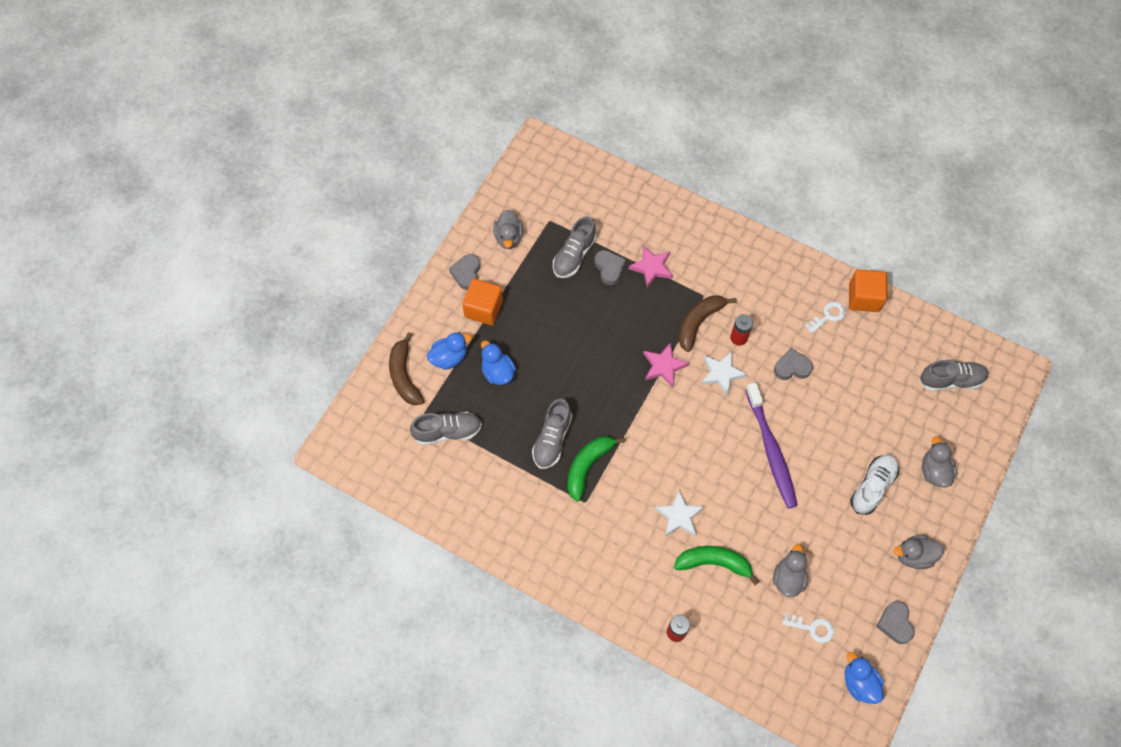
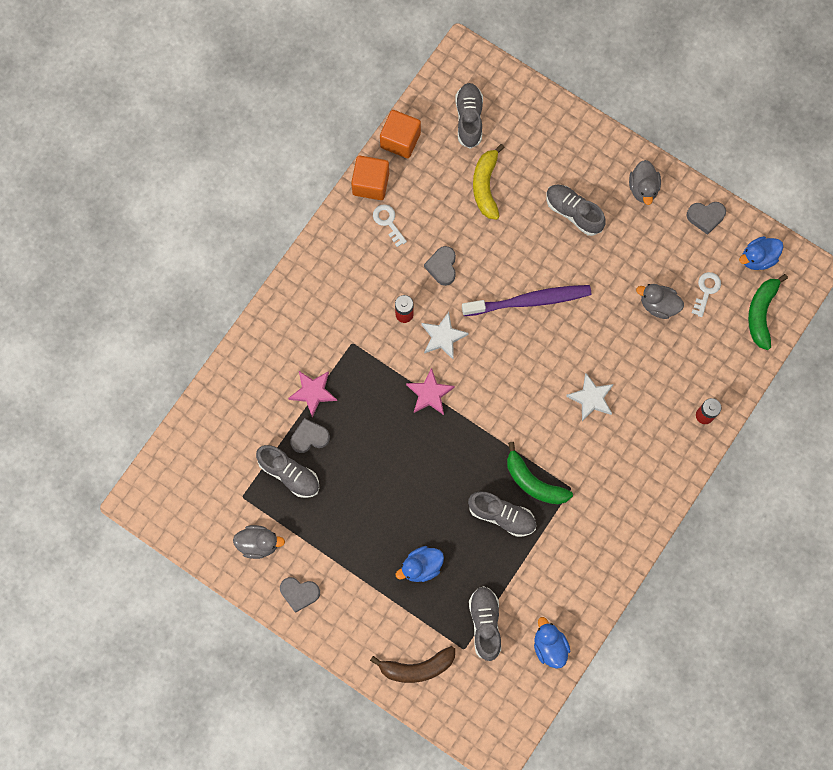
camera: 85 degrees left, 10 degrees up
blue duck [427,332,472,370] -> blue duck moved to [534,617,570,669]
orange cube [462,279,503,325] -> orange cube moved to [380,110,421,158]
green banana [674,546,759,585] -> green banana moved to [748,274,788,350]
brown banana [679,295,736,352] -> none
white shoe [850,455,899,515] -> grey shoe [546,185,606,236]
grey duck [922,436,957,487] -> none
none -> yellow banana [473,144,505,220]

